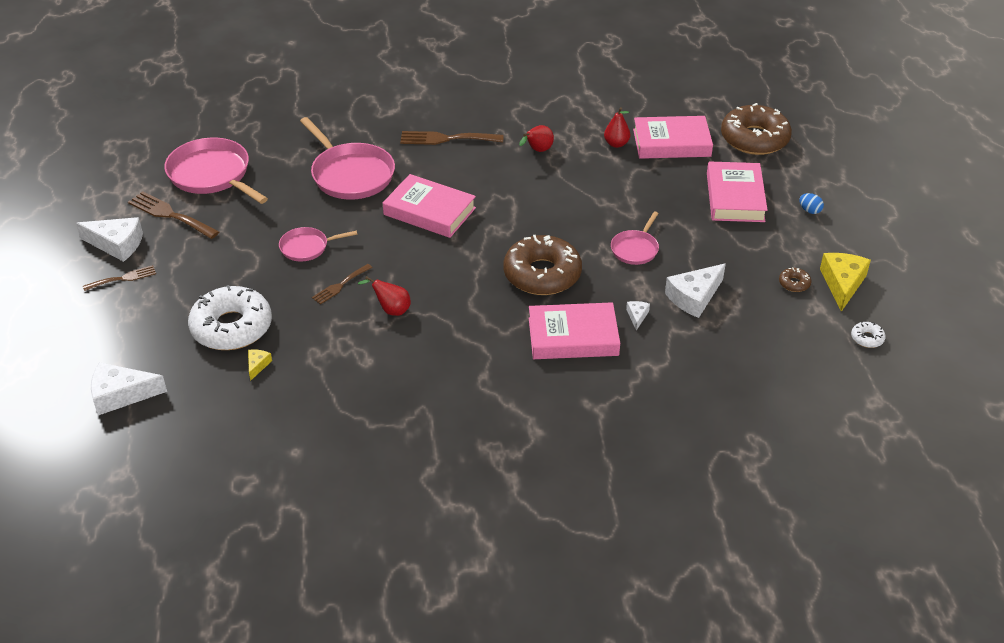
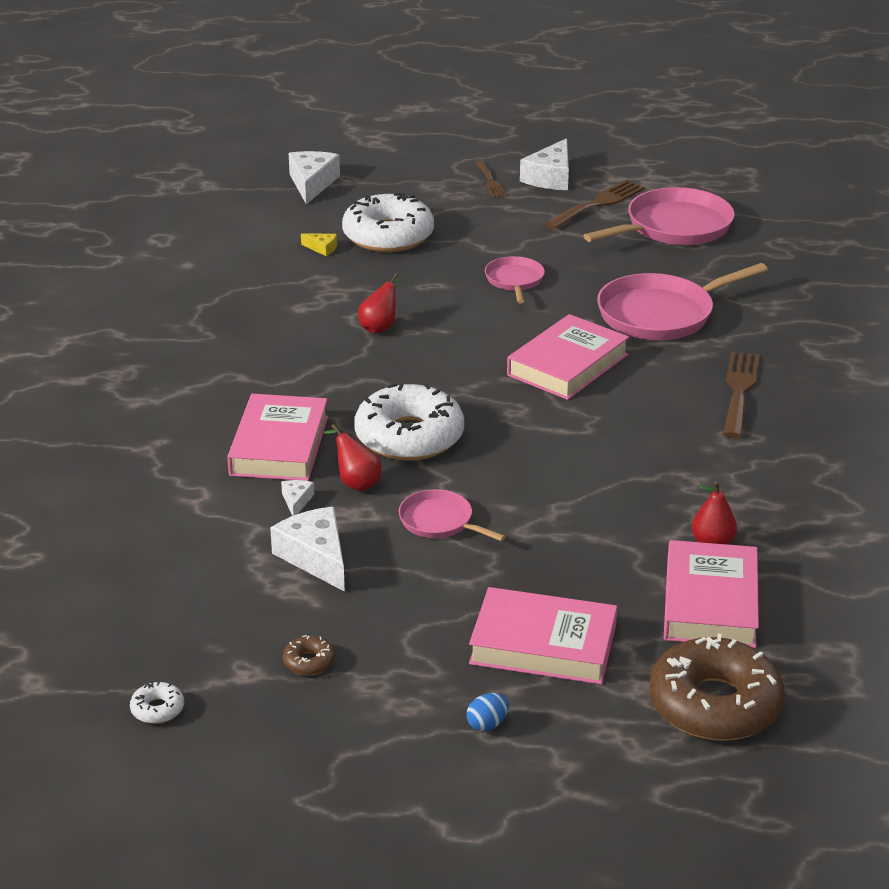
camera: 100 degrees right, 10 degrees down
brown fork [312,264,373,305] -> none
brown donut [503,235,582,295] -> white donut [354,383,464,461]
red pear [519,125,554,152] -> red pear moved to [324,424,381,491]
white cheese [626,301,650,330] -> white cheese turned 105 degrees counterclockwise [281,480,314,516]
yellow cheese [820,253,871,312] -> none

